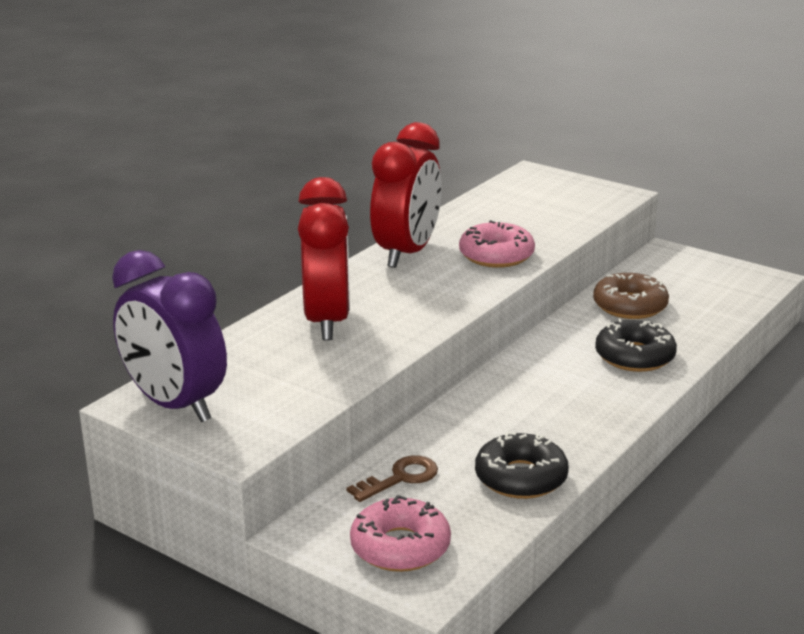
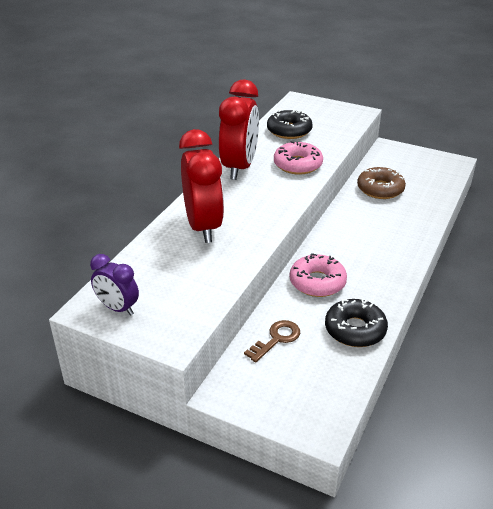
camera: 10 degrees left, 10 degrees up
purple clock [112,250,227,422] -> purple clock [90,254,139,316], size x0.54
pink donut [350,495,451,572] -> pink donut moved to [290,253,347,297]
black donut [595,319,677,372] -> black donut moved to [267,110,313,139]

